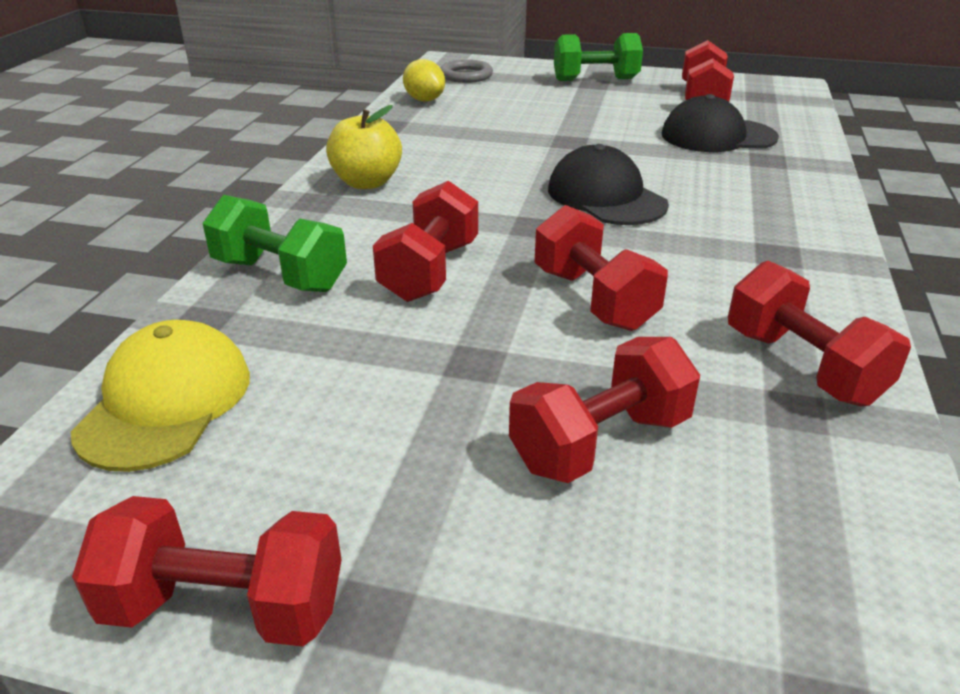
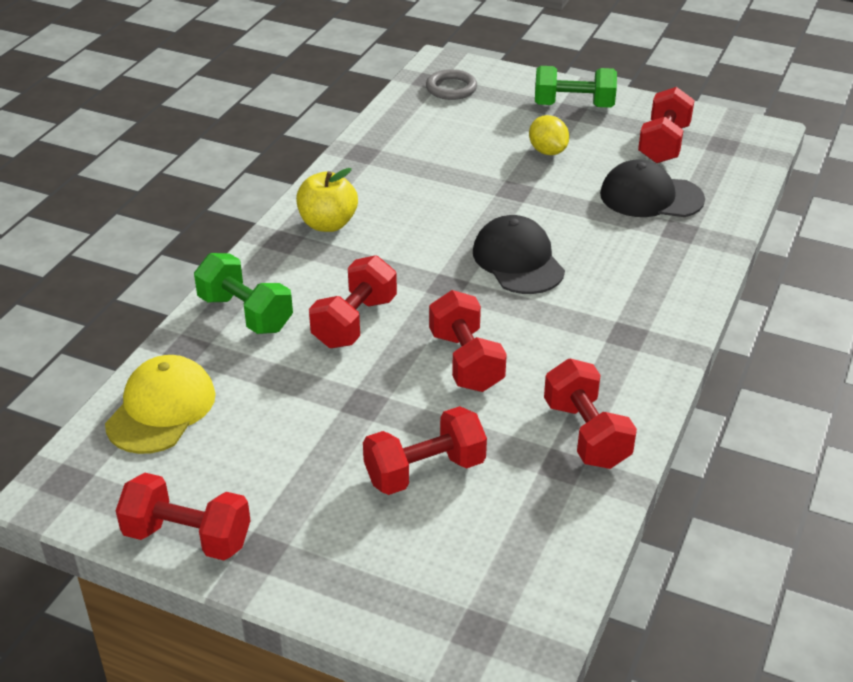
camera: 10 degrees right, 5 degrees up
yellow lemon [403,59,445,102] -> yellow lemon moved to [529,115,569,155]

